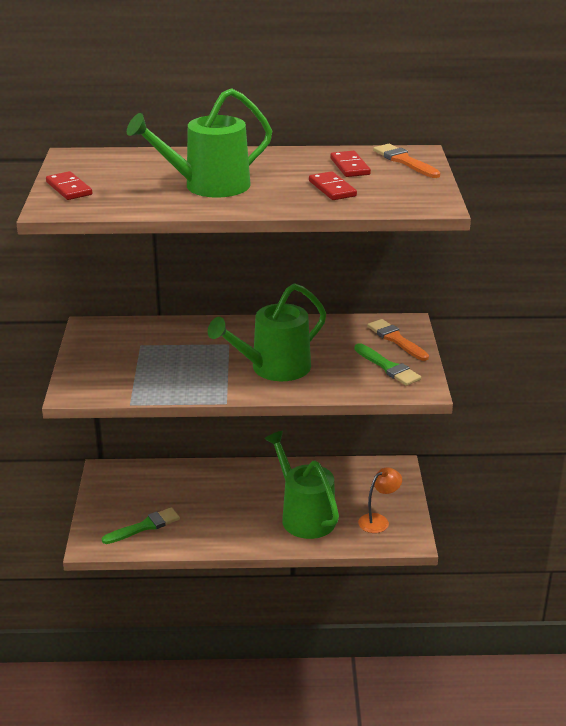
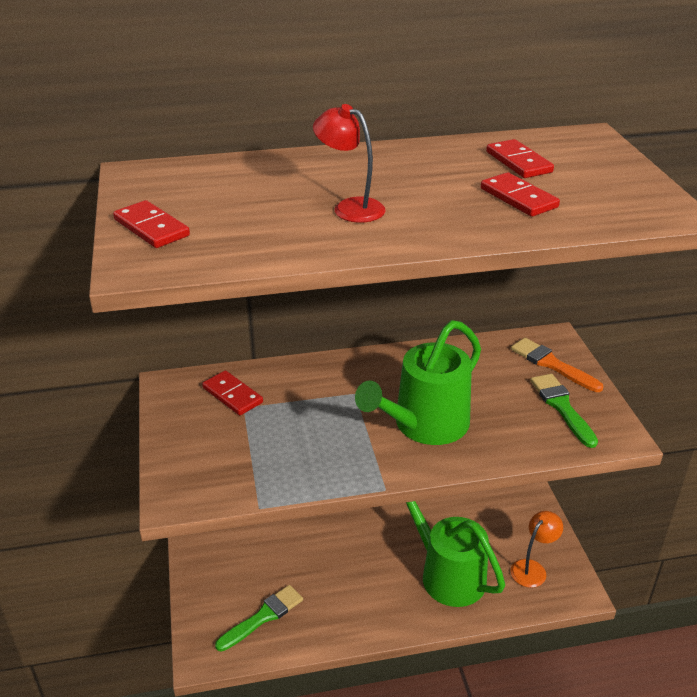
camera: 10 degrees left, 5 degrees up
green watering can [127,88,272,198] -> red lamp [313,104,386,223]
green brush [354,343,421,386] -> green brush turned 150 degrees counterclockwise [530,374,598,448]
orange brush [373,144,441,178] -> none
none -> red domino [202,370,263,415]

